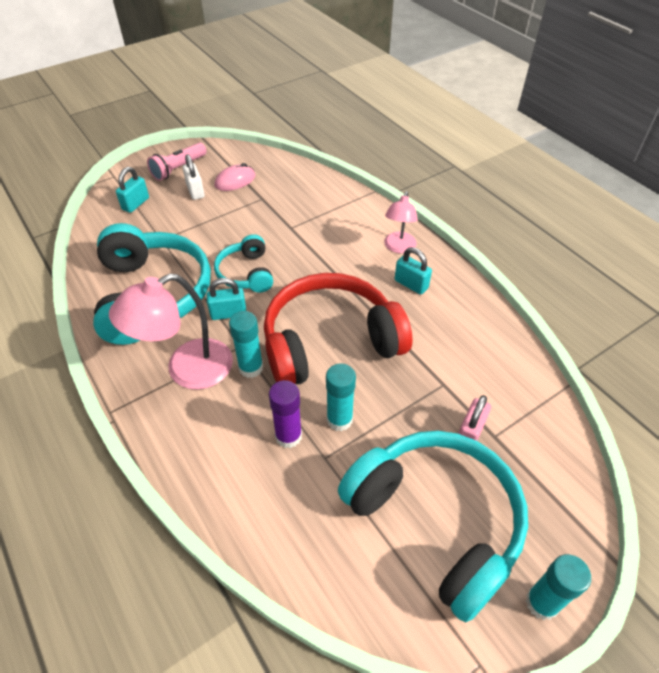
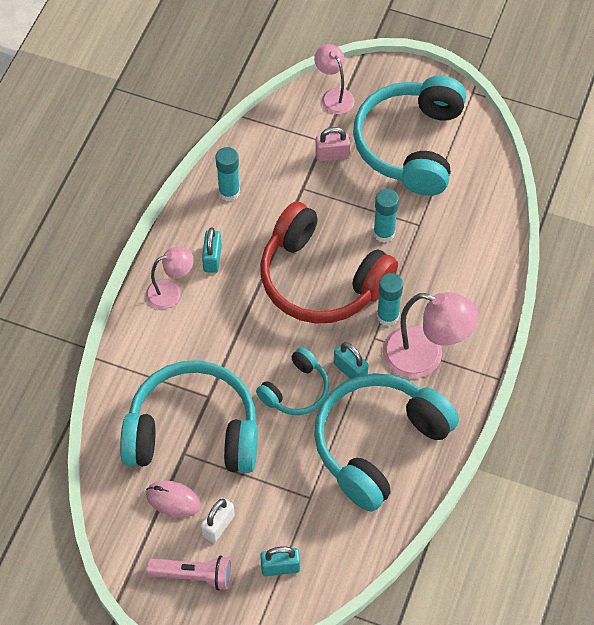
camera: 125 degrees left, 10 degrees up
purple glue stick [269,380,302,448] -> none
turquoise glue stick [526,554,591,620] -> turquoise glue stick moved to [215,147,240,201]
none -> turquoise headphones [120,360,258,473]
none -> pink lamp [314,44,354,114]

